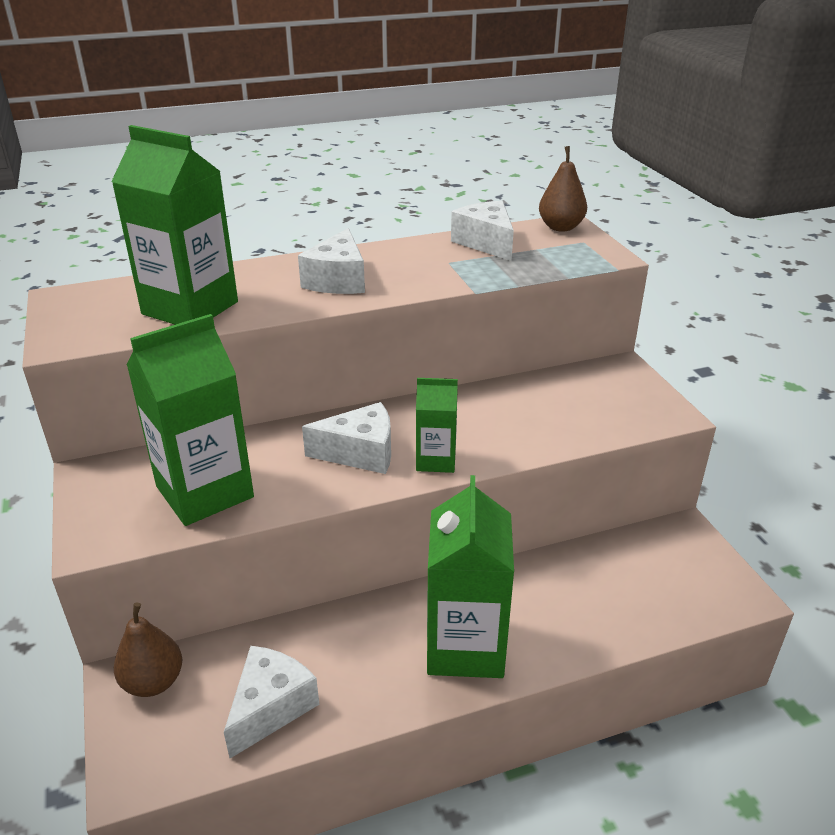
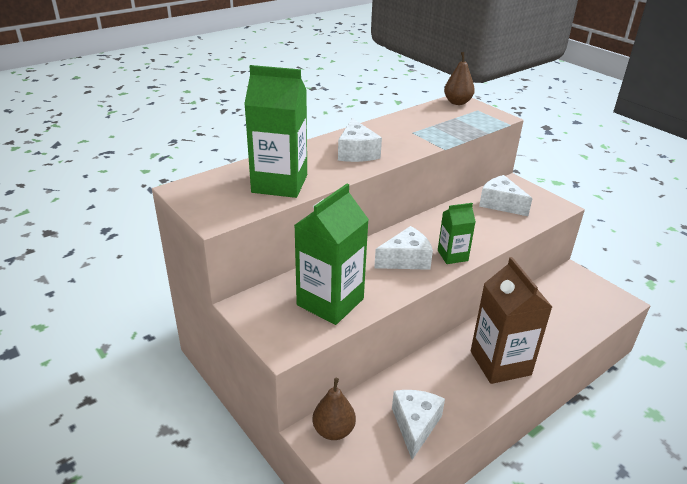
camera: 20 degrees left, 0 degrees up
green carton [427,475,514,678] -> brown carton [471,257,552,384]
white cheese [451,201,514,261] -> white cheese moved to [479,175,533,216]

